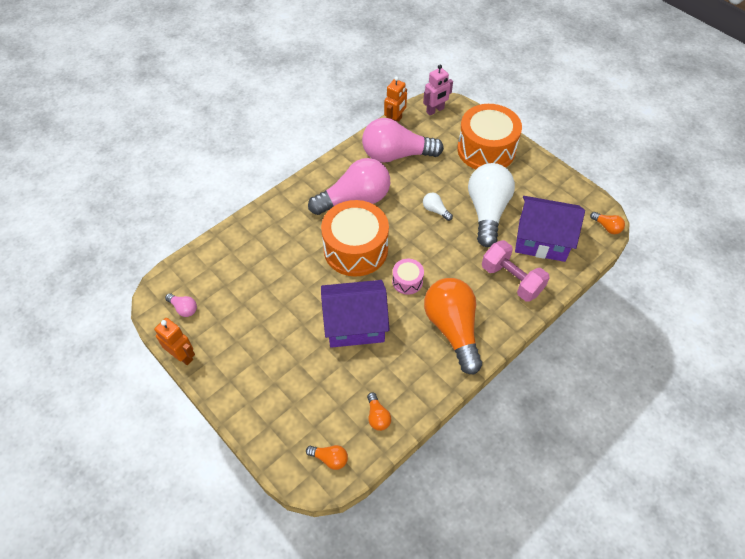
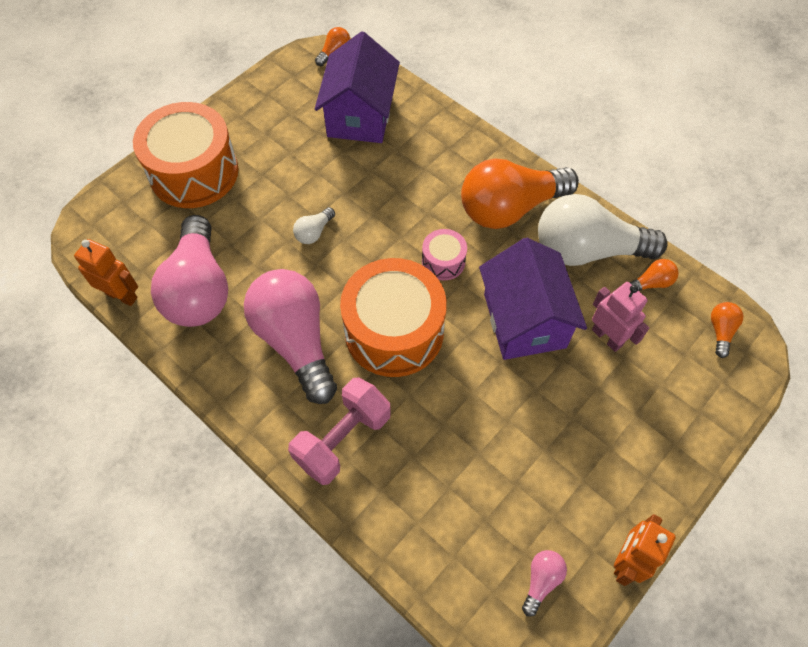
camera: 95 degrees left, 5 degrees up
pink robot [423,65,453,116] -> pink robot moved to [592,282,649,352]
white light bulb [468,163,515,247] -> white light bulb moved to [538,194,668,266]
pink dumbbell [482,240,550,302] -> pink dumbbell moved to [288,378,391,485]

